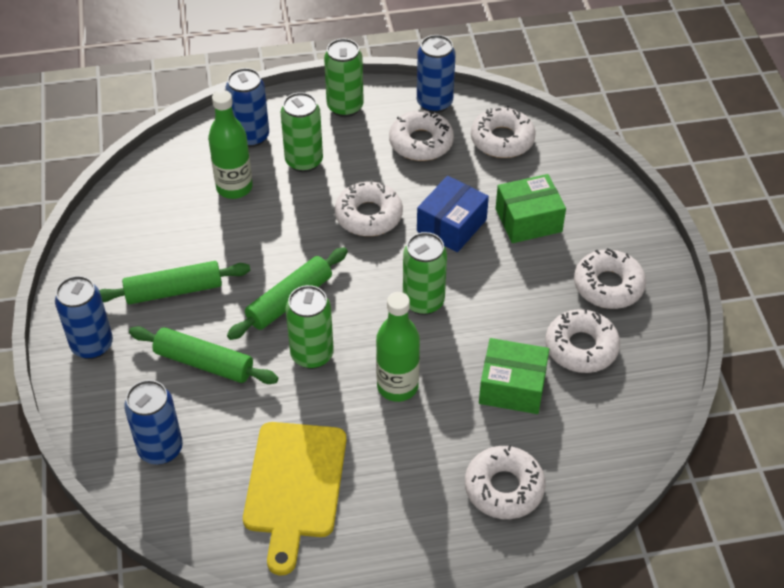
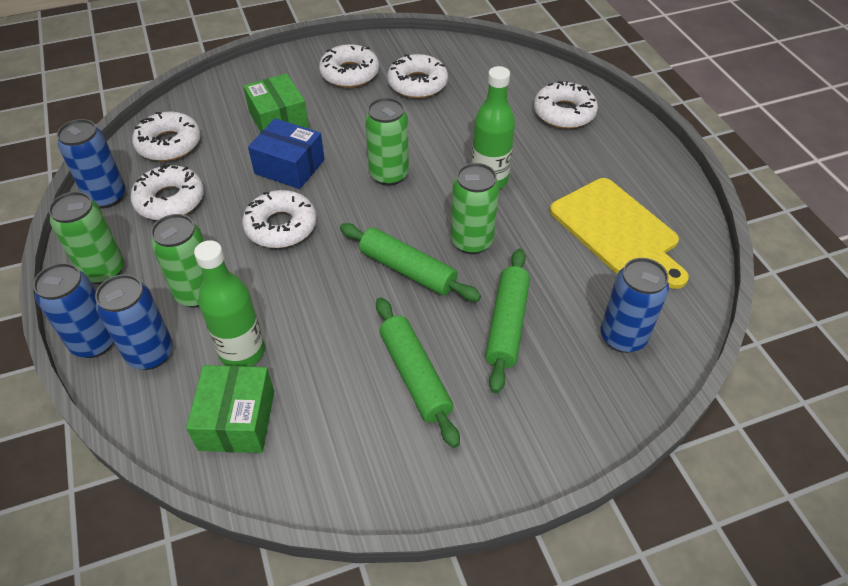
camera: 100 degrees left, 0 degrees up
blue can [55,276,113,359] -> blue can moved to [33,263,114,358]
yellow cutting board [243,422,346,576] -> yellow cutting board turned 60 degrees clockwise [550,178,689,289]
green box [479,338,549,414] -> green box moved to [186,365,274,453]

